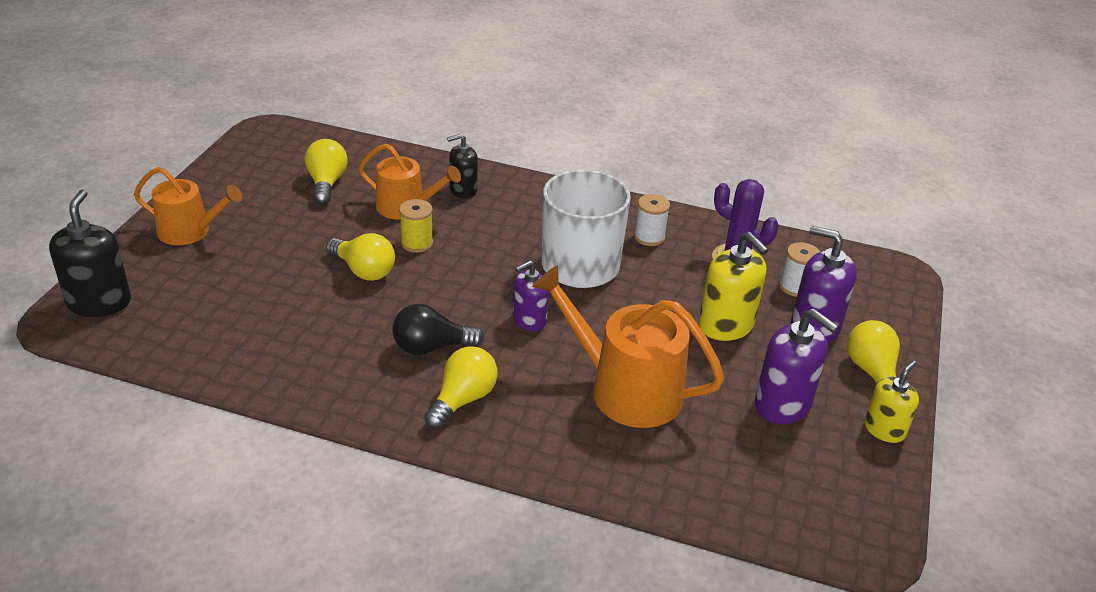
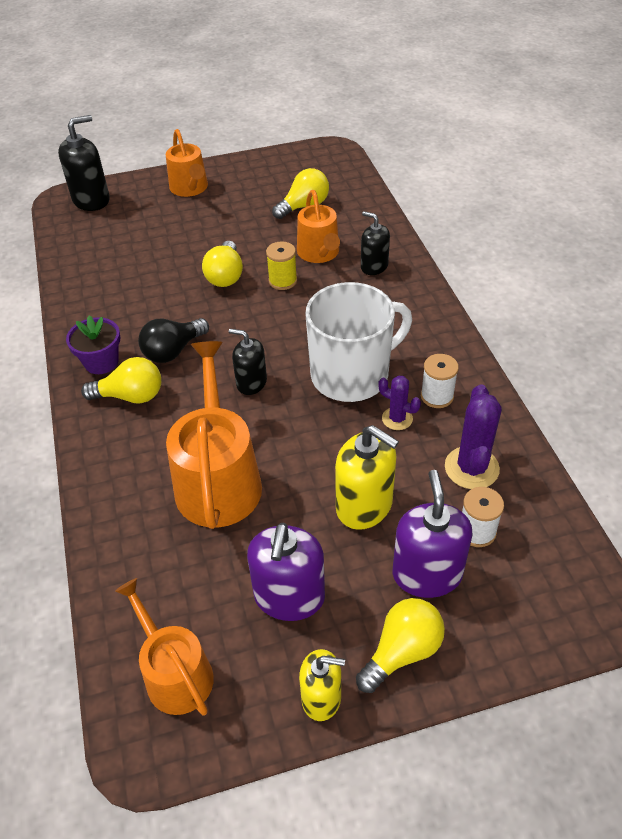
camera: 60 degrees right, 10 degrees up
black light bulb [392,304,484,355] -> black light bulb turned 90 degrees counterclockwise [138,318,209,363]
purple soap dispenser [513,260,549,331] -> black soap dispenser [229,329,267,395]
yellow soap dispenser [699,232,769,341] -> yellow soap dispenser turned 75 degrees counterclockwise [335,425,399,530]
none -> purple flower pot [66,315,120,374]
none -> orange watering can [115,578,214,715]
none -> purple cactus [378,375,421,430]

